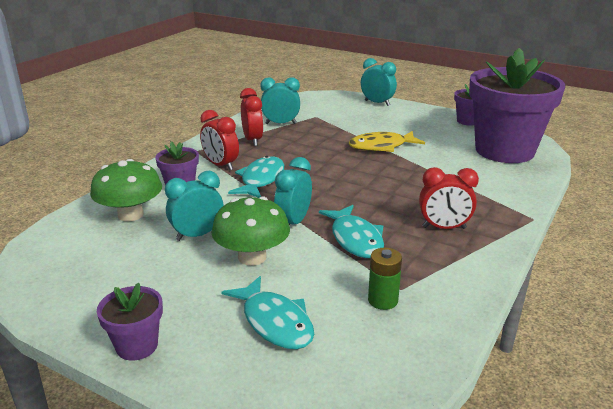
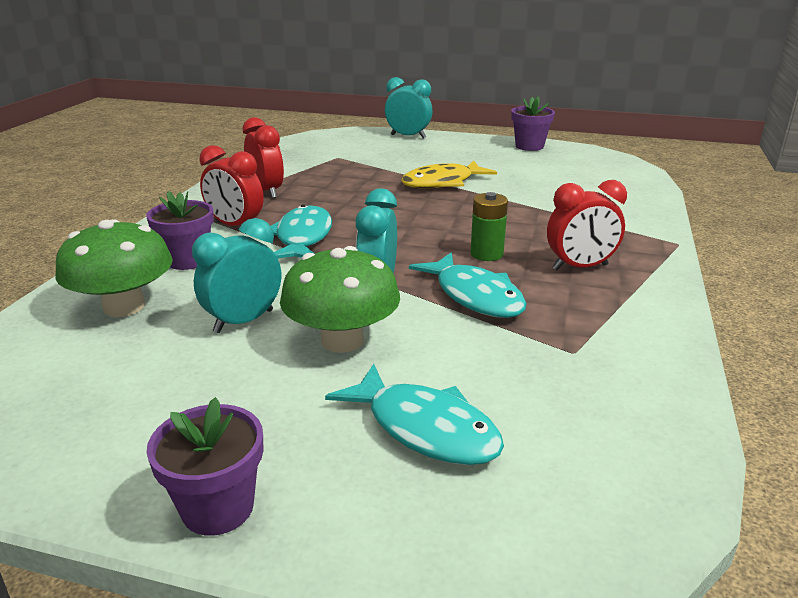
camera: 15 degrees left, 0 degrees up
turquoise clock [260,77,300,124] -> none
green battery [368,248,402,310] -> green battery moved to [470,192,508,261]
purple flower pot [469,48,565,163] -> none

